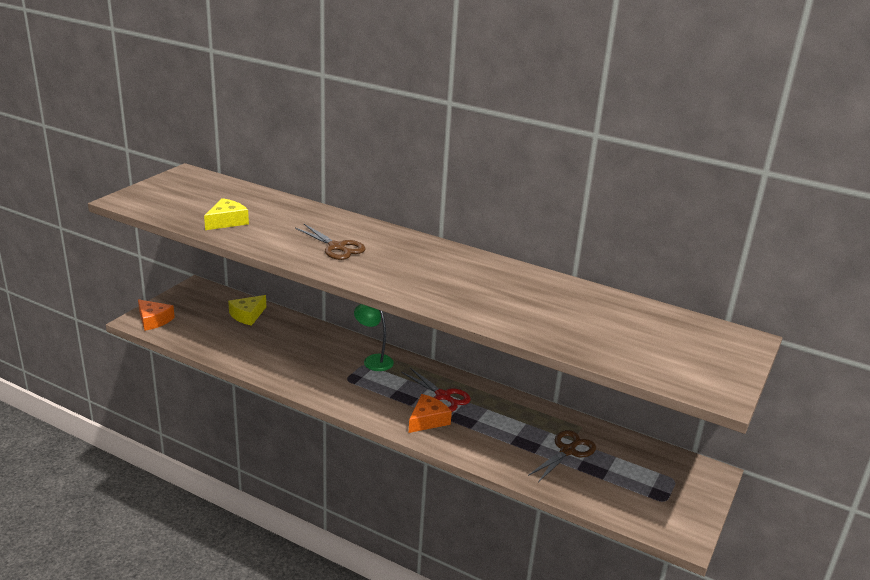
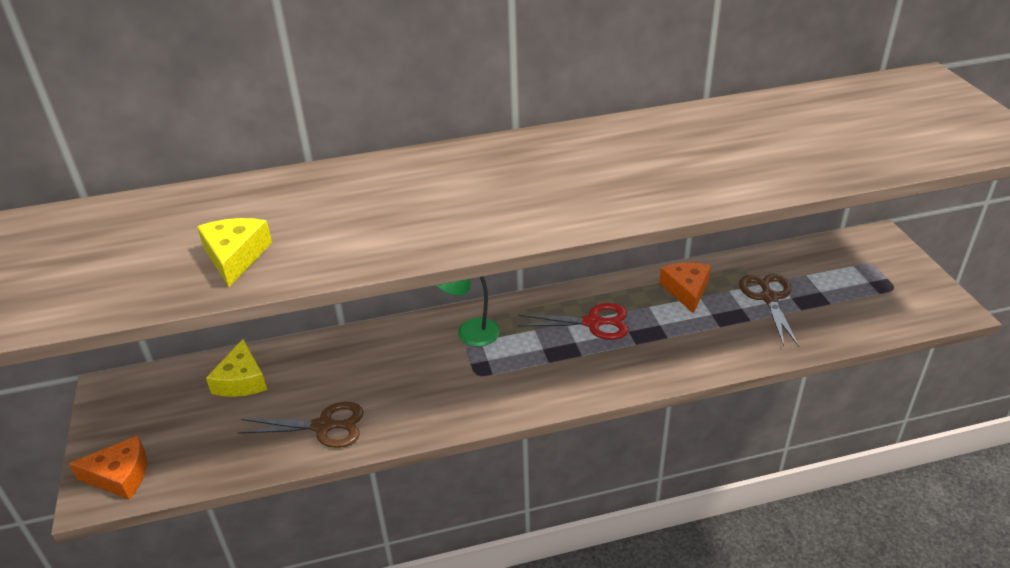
camera: 40 degrees left, 10 degrees up
brown scissors [295,224,366,260] -> brown scissors moved to [238,402,363,448]
orange cheese [409,394,452,433] -> orange cheese moved to [659,263,711,314]

